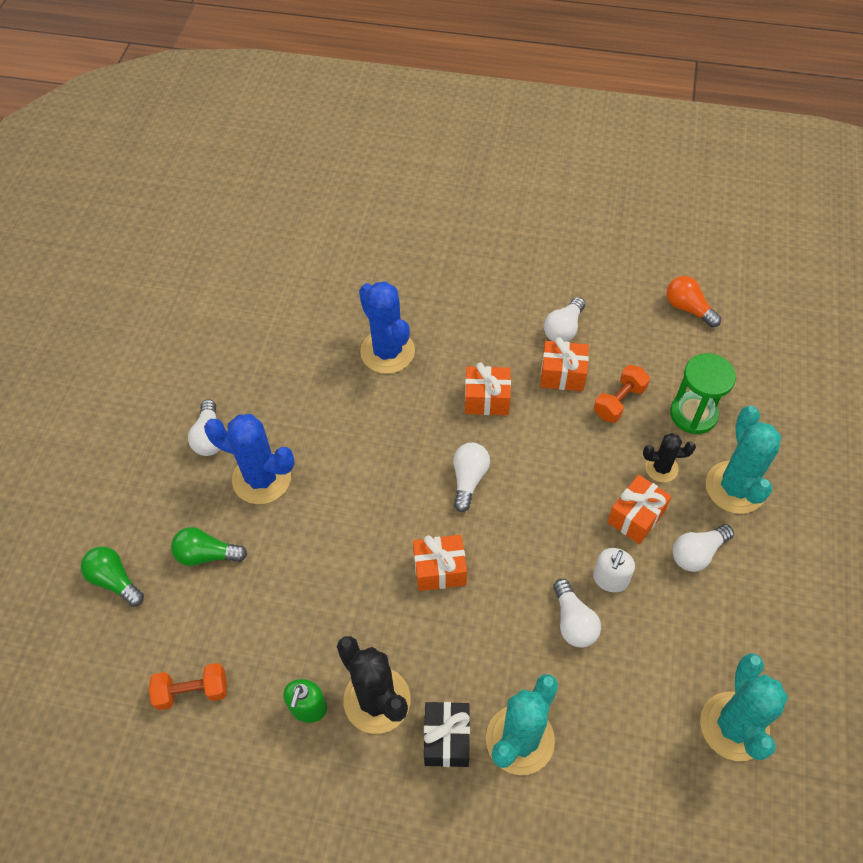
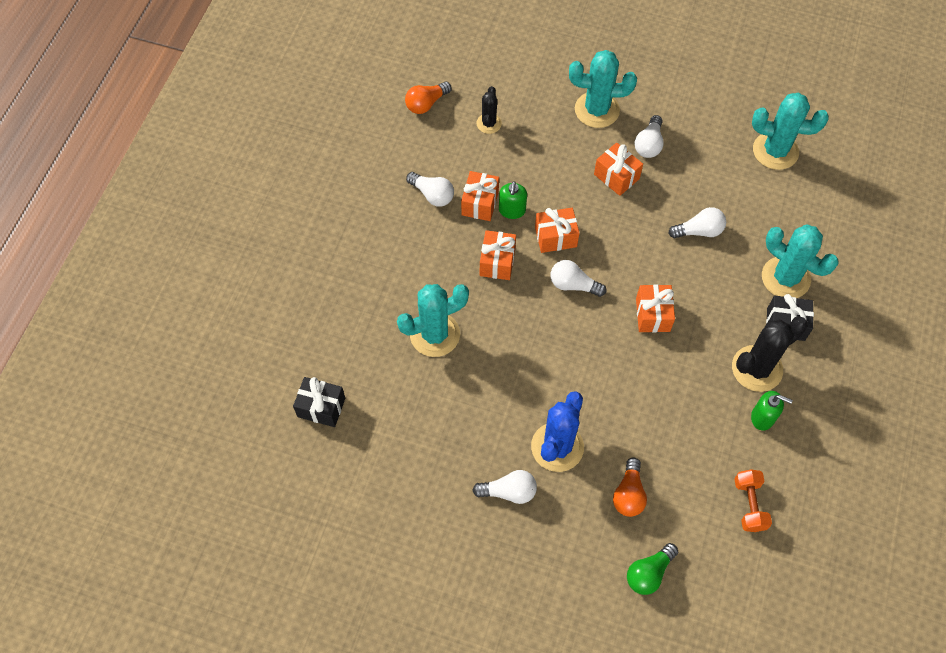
camera: 85 degrees left, 5 degrees up
green light bulb [171,527,247,566] -> orange light bulb [613,457,647,517]
blue cactus [359,281,415,374] -> turquoise cactus [397,284,469,357]
white soap dispenser [593,548,635,592] -> none
orange dumbbell [594,365,650,423] -> none
black cactus [643,433,696,482] -> black cactus moved to [477,86,502,134]
green hourglass [670,353,736,434] -> none
white light bulb [672,524,734,572] -> white light bulb turned 45 degrees clockwise [634,115,664,158]
none -> black gift [293,377,345,427]
none -> green soap dispenser [499,181,527,219]
none -> orange gift [535,208,580,253]

